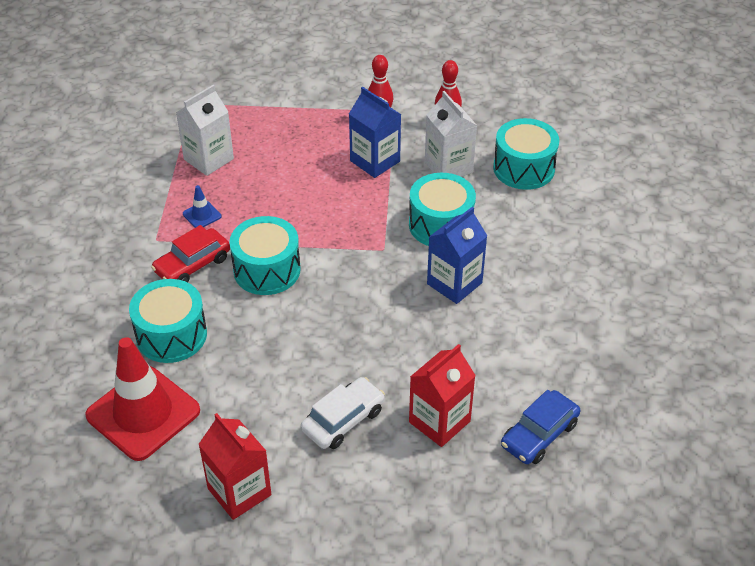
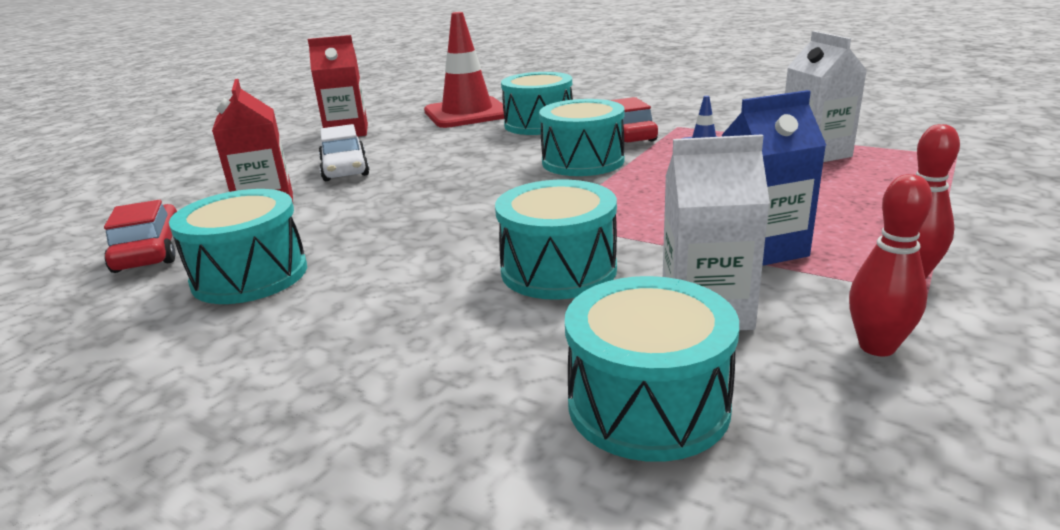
camera: 120 degrees right, 20 degrees down
blue carton [427,207,487,304] -> none
blue car [501,390,580,464] -> red car [104,200,177,273]
none -> turquoise drum [169,189,307,304]

